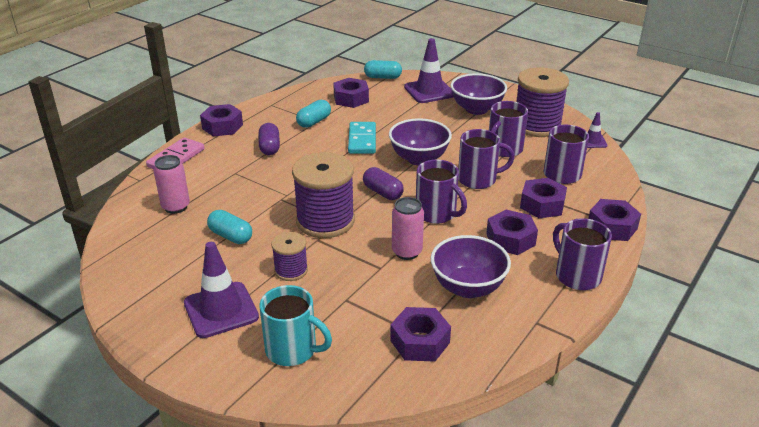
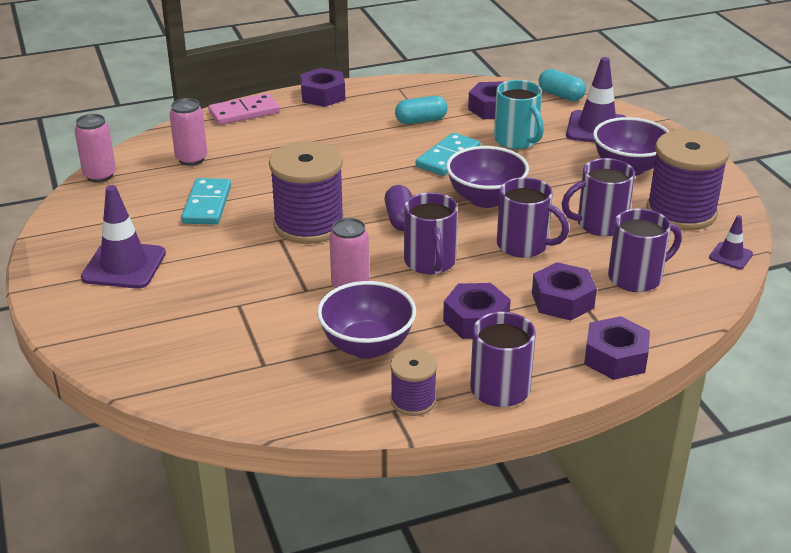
camera: 35 degrees right, 0 degrees up
turquoise capsule [207,210,252,244] -> turquoise domino [181,178,231,225]
purple capsule [259,123,280,155] -> none
turquoise mug [260,285,332,366] -> turquoise mug moved to [494,80,544,149]
purple spool [271,232,308,281] -> purple spool moved to [390,349,437,416]
purple nut [390,307,451,362] -> none
none -> pink can [75,114,116,183]

